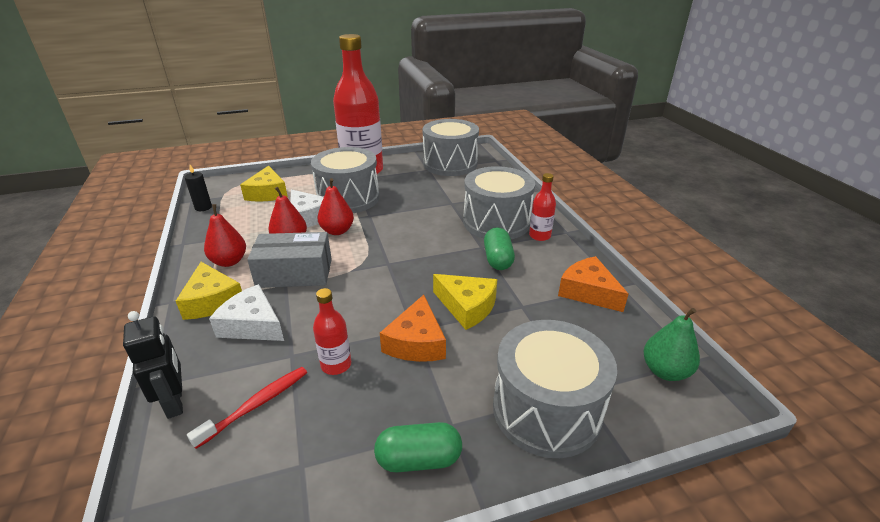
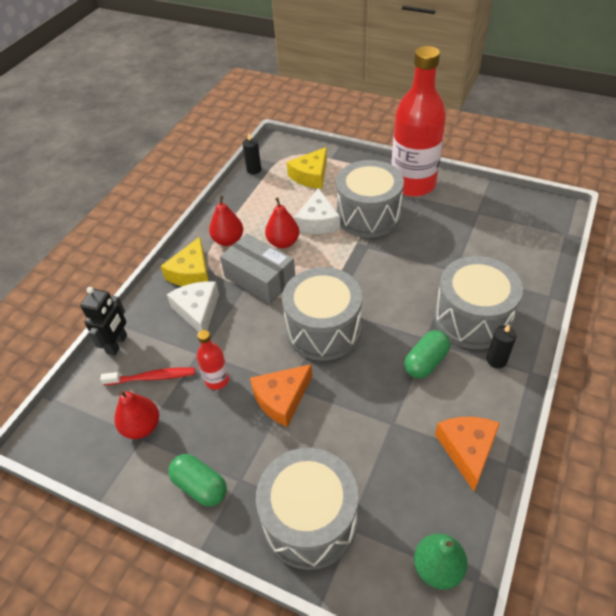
camera: 45 degrees right, 15 degrees up
red pear [318,178,354,235] -> red pear moved to [114,391,159,439]
grey drum [423,119,479,176] -> grey drum moved to [282,267,362,361]
yellow cheese [433,274,497,330] -> none
red bottle [529,173,556,241] -> black candle [486,324,517,368]

